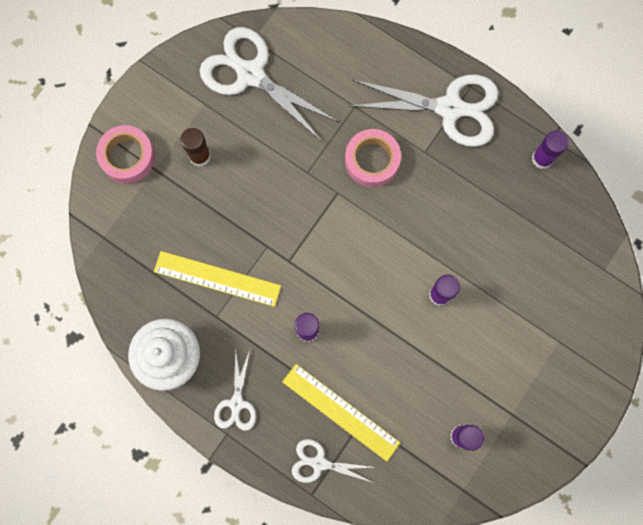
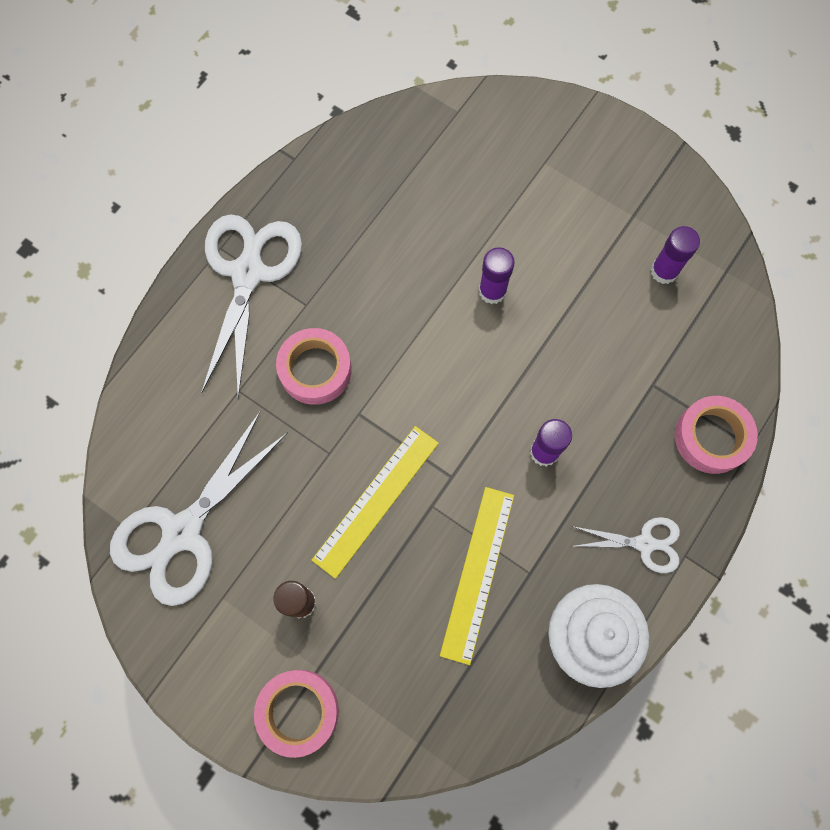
camera: 90 degrees left, 5 degrees down
yellow ruler [282,364,400,461] -> yellow ruler moved to [312,426,439,579]
white scissors [292,439,374,483] -> pink tape [675,396,758,474]
purple glue stick [532,131,569,169] -> none

